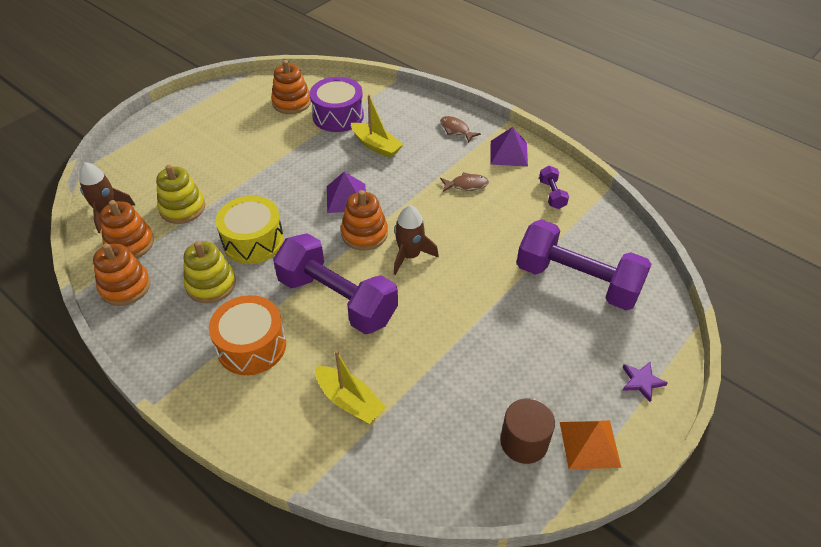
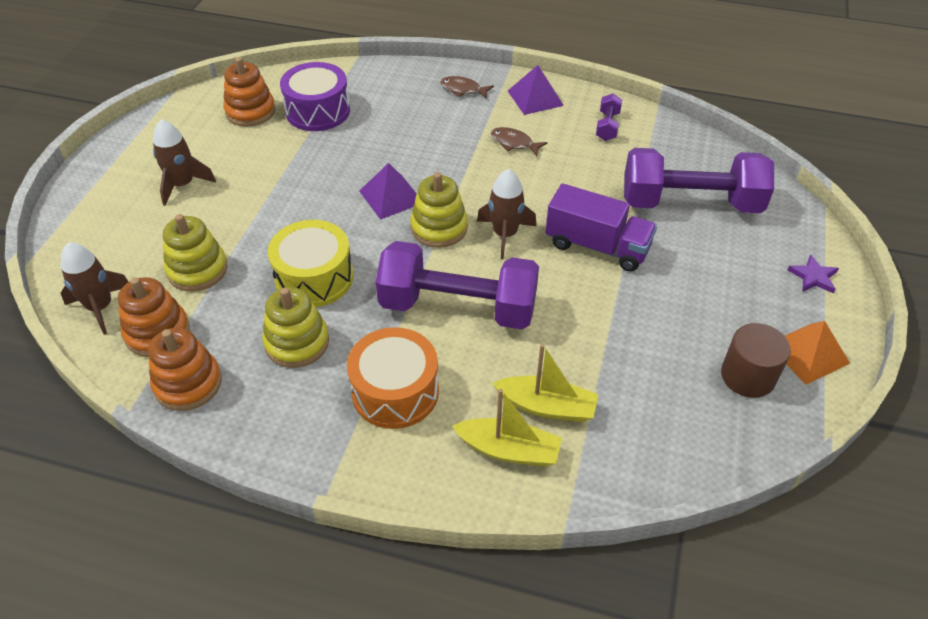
camera: 25 degrees left, 0 degrees up
orange stacking toy [341,190,388,250] -> yellow stacking toy [410,172,468,248]
yellow boat [351,94,404,158] -> yellow boat moved to [452,389,562,467]
brown fish [440,172,489,192] -> brown fish turned 120 degrees counterclockwise [490,127,547,156]
purple dumbbell [539,166,569,209] -> purple dumbbell turned 45 degrees clockwise [596,94,622,141]
none -> brown rocket [153,119,216,206]
none -> purple truck [545,183,657,272]

